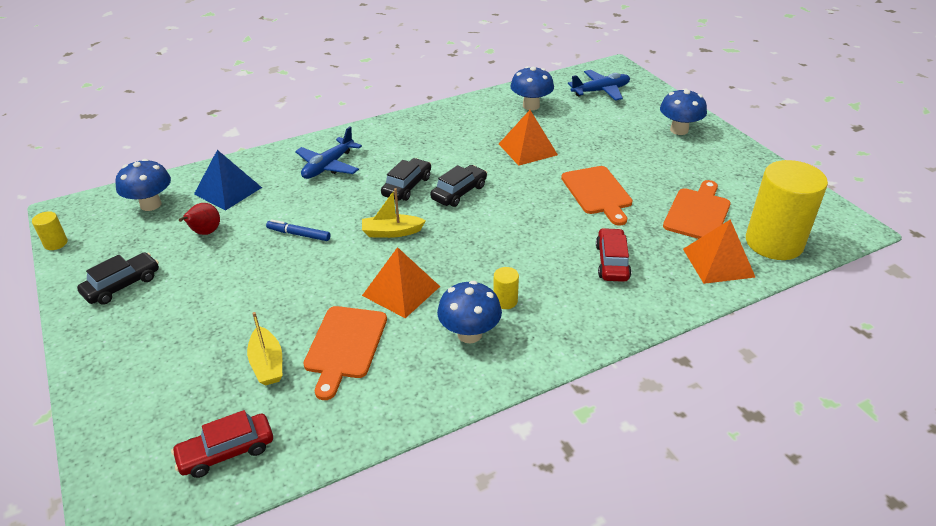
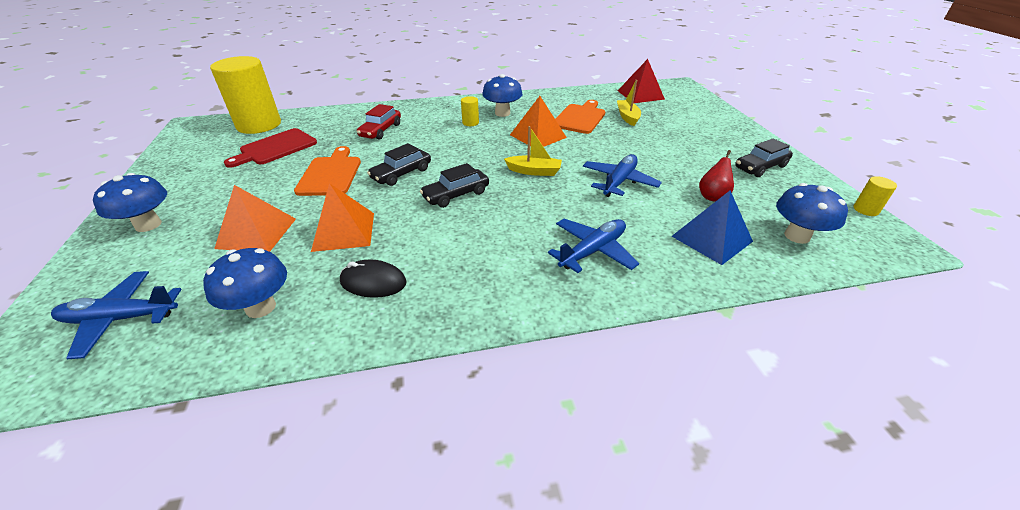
camera: 165 degrees left, 0 degrees up
red car [171,410,273,478] -> red pyramid [618,59,665,103]
blue marker [266,219,331,241] -> blue plane [583,154,662,197]
black car [381,158,431,201] -> black car moved to [367,143,431,186]
orange cutting board [663,180,731,239] -> red cutting board [224,128,317,168]
orange pyramid [683,219,756,284] -> orange pyramid moved to [214,185,296,252]
none -> black mouse [340,259,407,298]

